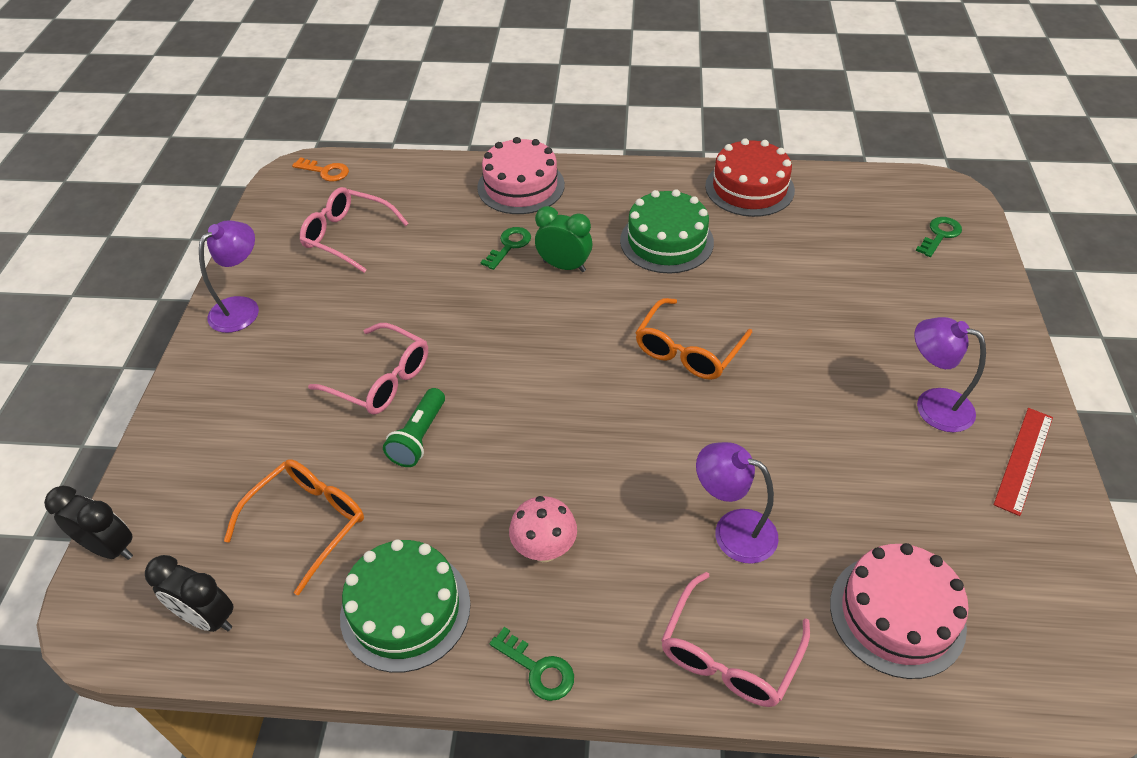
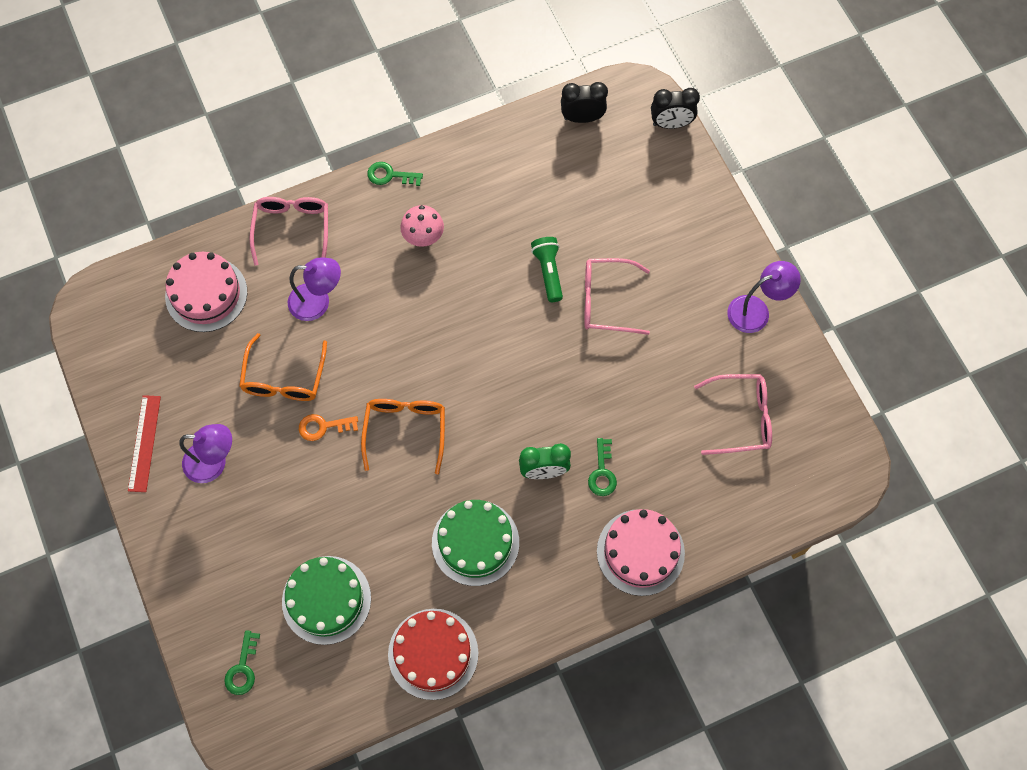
camera: 150 degrees right, 20 degrees up
purple lamp [199,220,259,333] -> purple lamp turned 120 degrees counterclockwise [727,261,801,333]
orange glasses [224,459,364,595] -> orange glasses moved to [239,333,327,401]
orange key [292,157,349,182] -> orange key moved to [299,414,358,441]
green cake [340,539,471,673] -> green cake moved to [282,556,371,645]

